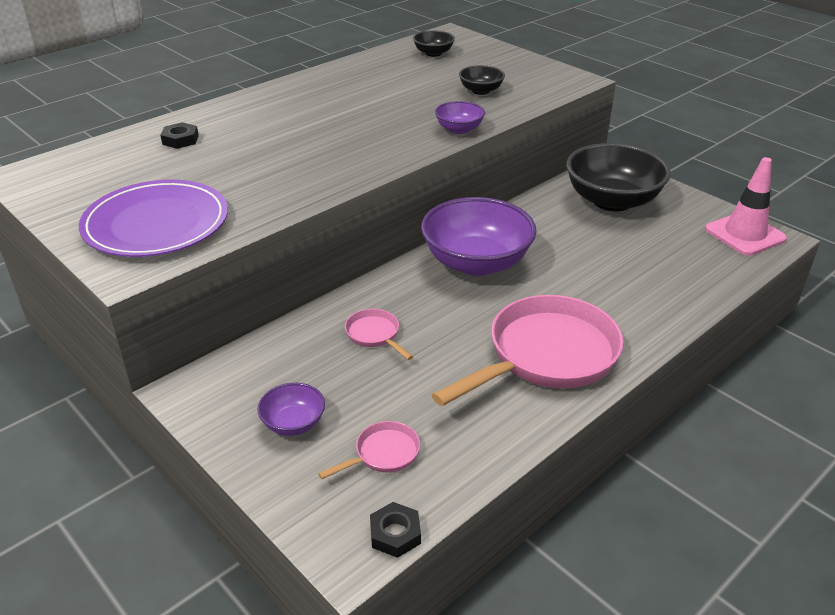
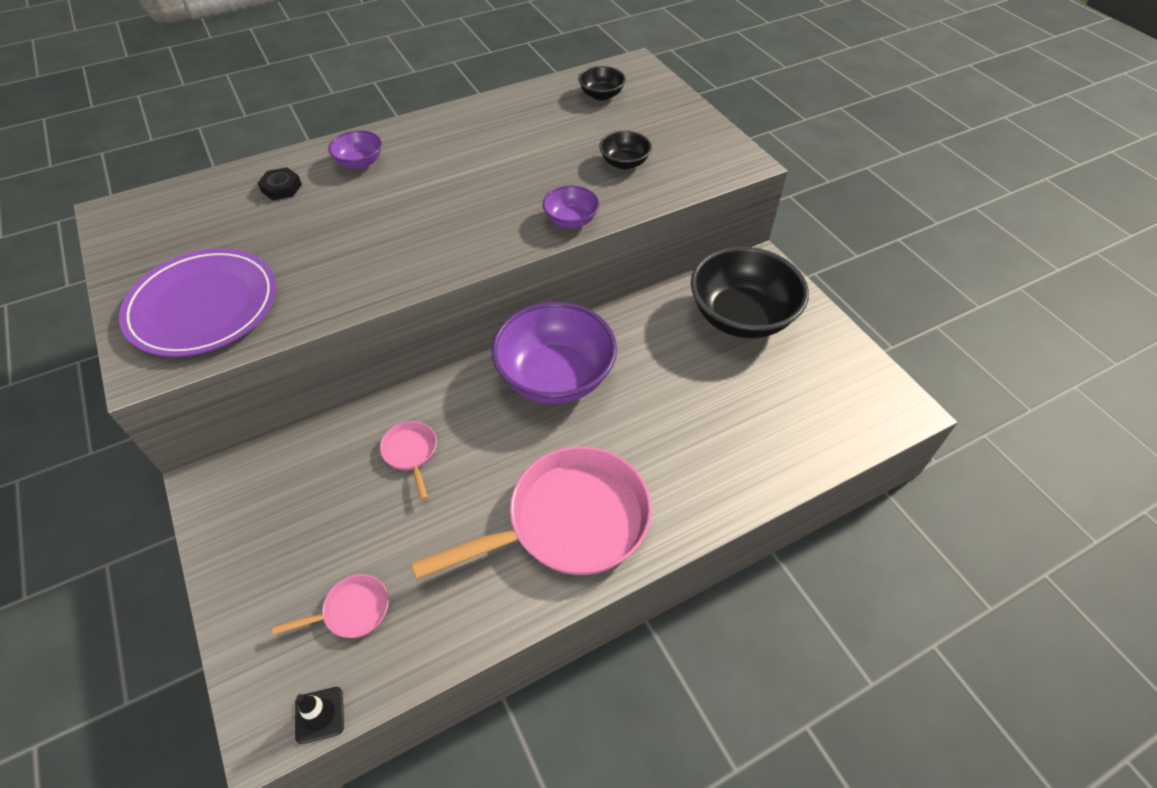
camera: 15 degrees right, 15 degrees up
purple bowl [257,383,325,436] -> purple bowl moved to [328,130,382,169]
black nut [370,502,421,558] -> black traffic cone [295,687,344,744]
pink traffic cone [705,157,787,256] -> none

